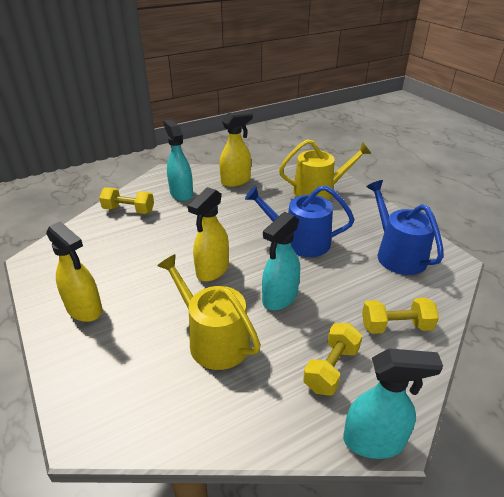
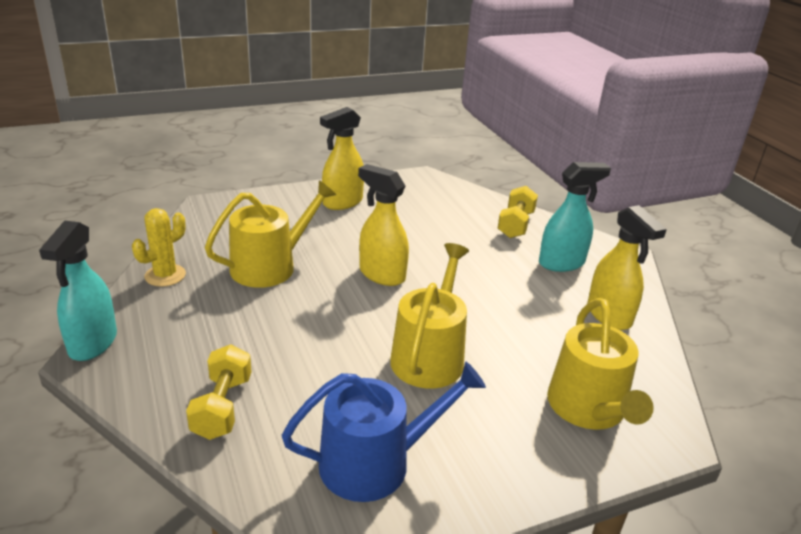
camera: 95 degrees right, 5 degrees down
blue watering can [245,185,354,257] -> yellow watering can [390,243,469,389]
turquoise spray bottle [262,212,300,311] -> none
yellow dumbbell [303,323,362,396] -> none
none -> yellow cactus [132,208,186,287]

